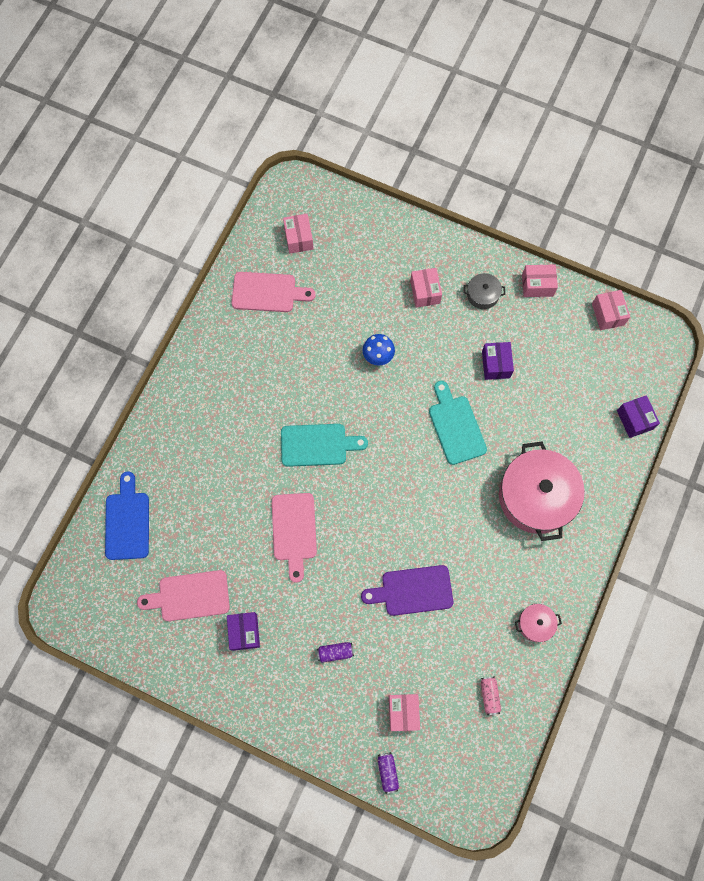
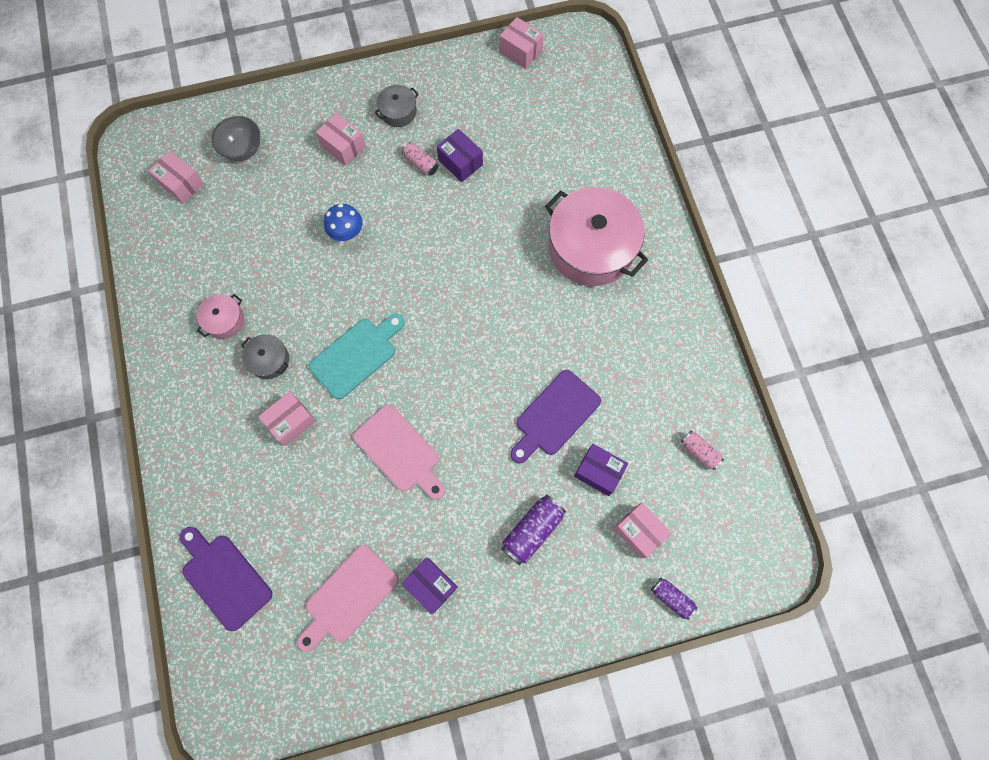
camera: 40 degrees left, 0 degrees up
blue cutting board [105,471,149,560] -> purple cutting board [180,527,272,631]
pink cutting board [232,272,316,312] -> none
purple can [317,642,354,663] -> purple can [501,494,566,566], size x1.61
turquoise cutting board [429,381,487,465] -> none
pink pot [515,604,562,642] -> pink pot moved to [197,294,244,339]
pink box [522,265,558,297] -> pink box moved to [258,391,316,446]
purple box [617,395,660,438] -> purple box moved to [574,444,628,496]
none -> grey bowl [212,116,260,161]
none -> grey pot [241,334,289,379]
none -> pink can [402,142,438,176]

